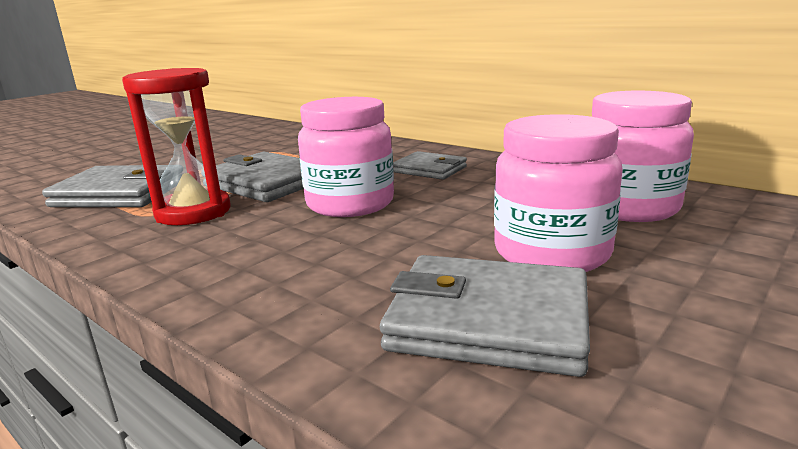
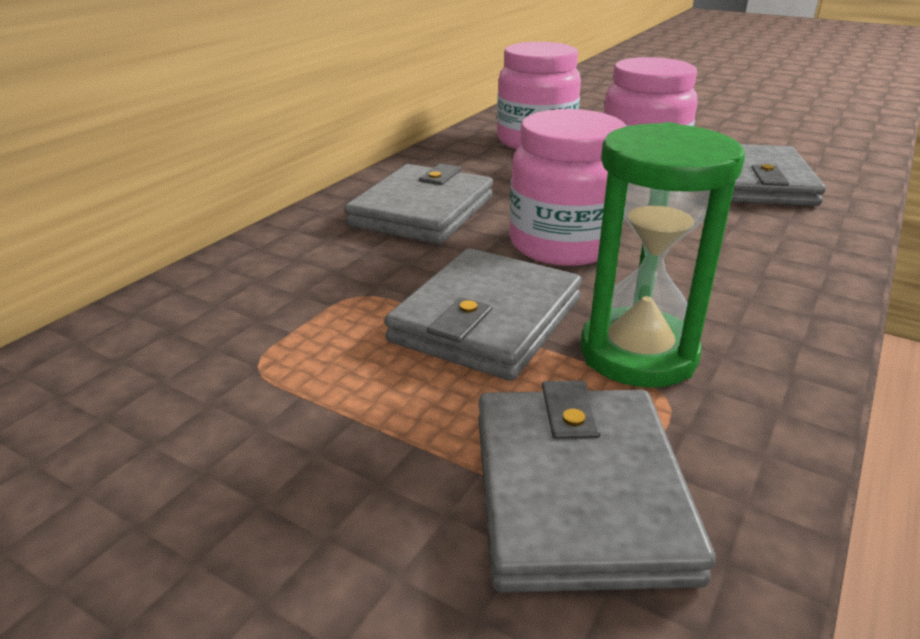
camera: 100 degrees left, 10 degrees up
red hourglass [122,68,231,225] -> green hourglass [581,122,745,388]
grey wallet [393,151,467,180] -> grey wallet [344,164,493,244], size x1.63

